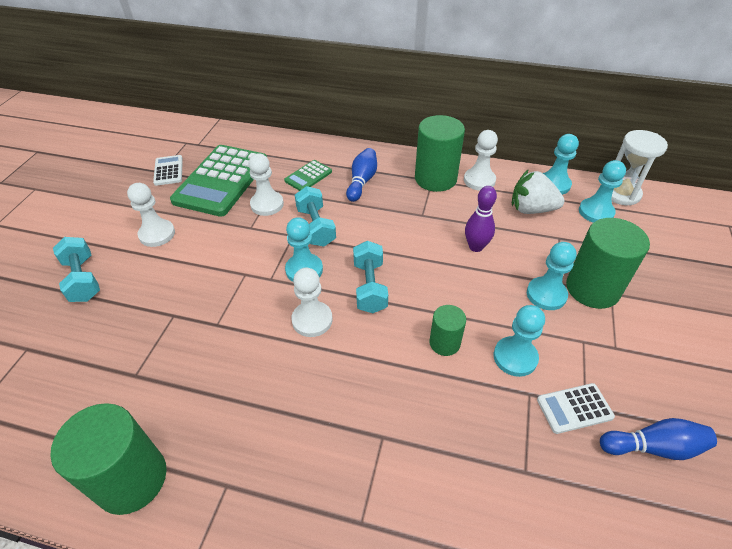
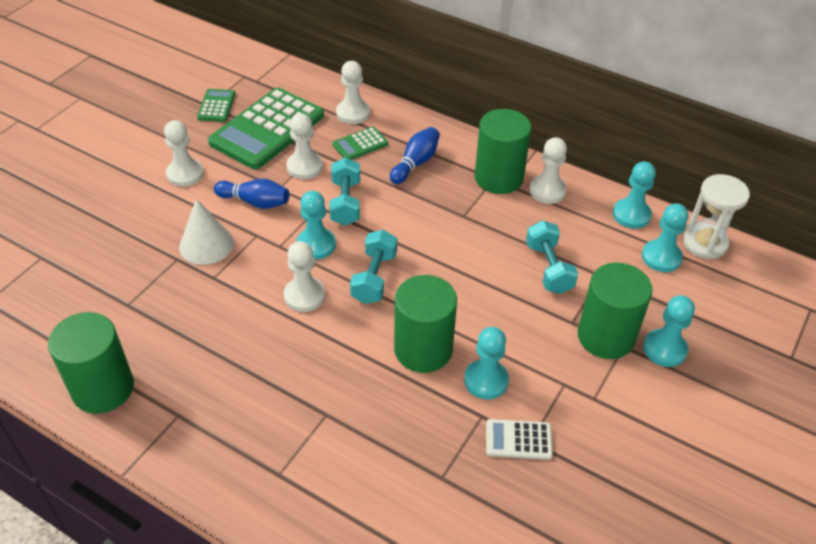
camera: 15 degrees right, 0 degrees up
turquoise dumbbell [53,237,100,302] -> turquoise dumbbell moved to [526,220,578,294]
white calculator [153,155,183,186] -> green calculator [197,89,235,122]
green cylinder [429,305,466,356] -> green cylinder [394,275,457,373], size x1.83
purple bowling pin [465,186,497,252] -> none
white strawberry [512,169,565,214] -> none
turquoise pawn [527,242,576,310] -> turquoise pawn moved to [643,295,695,367]
blue bowling pin [600,418,717,460] -> blue bowling pin moved to [214,179,289,209]
none -> white cone [179,199,234,265]
none -> white pawn [336,61,370,124]

